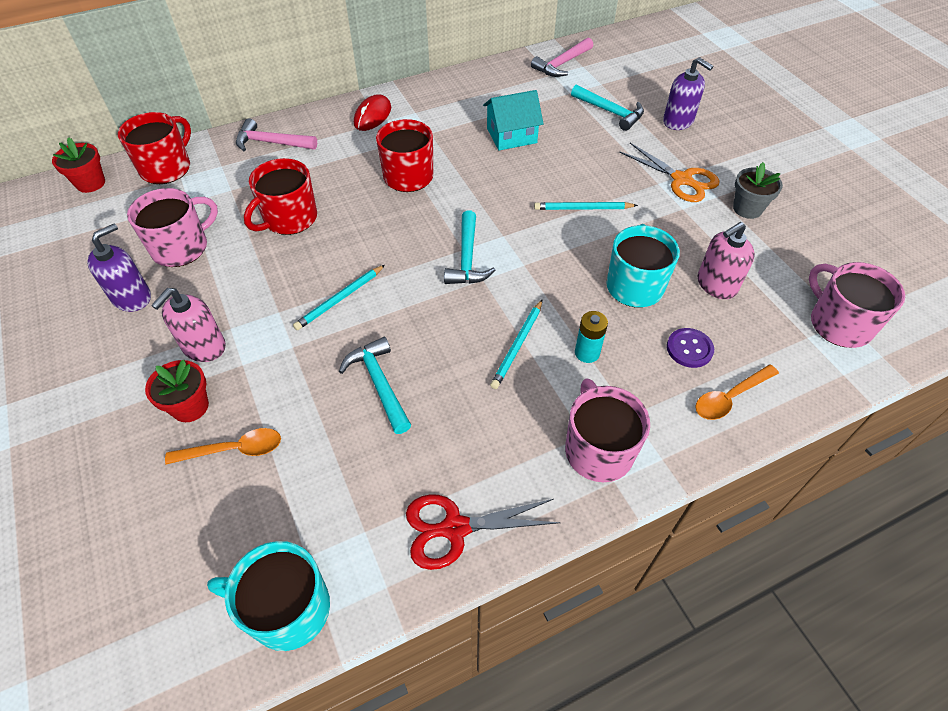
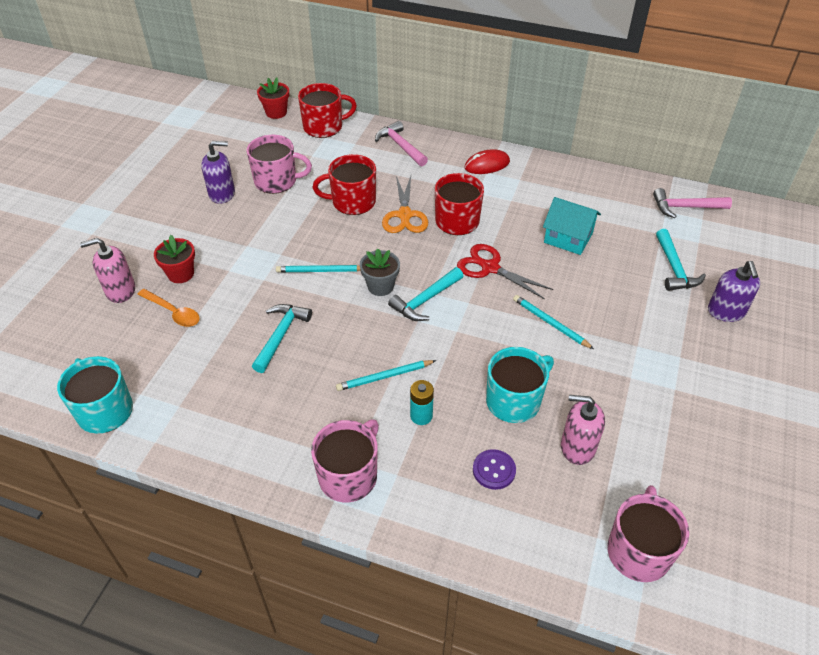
camera: 45 degrees right, 5 degrees down
pink soap dispenser [151,288,226,362] -> pink soap dispenser moved to [80,238,135,303]
red scissors [406,494,561,570] -> red scissors moved to [457,244,553,299]
orange scissors [619,143,720,202] -> orange scissors moved to [382,176,428,233]
orange spoon [695,365,779,420] -> none
grey flower pot [733,162,783,219] -> grey flower pot moved to [360,248,400,296]

